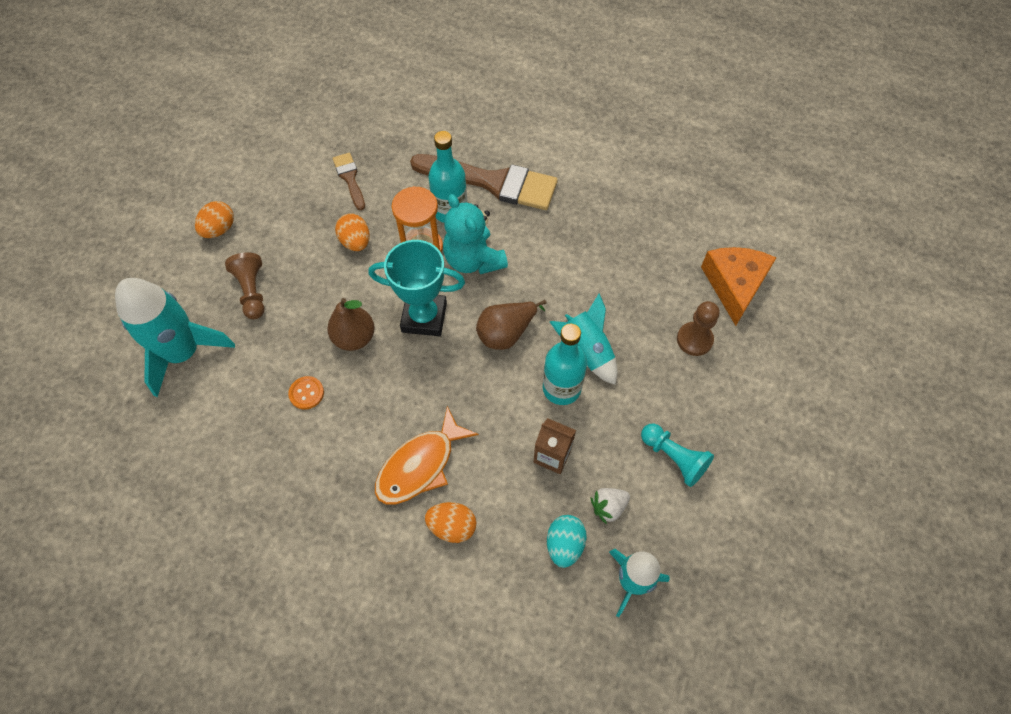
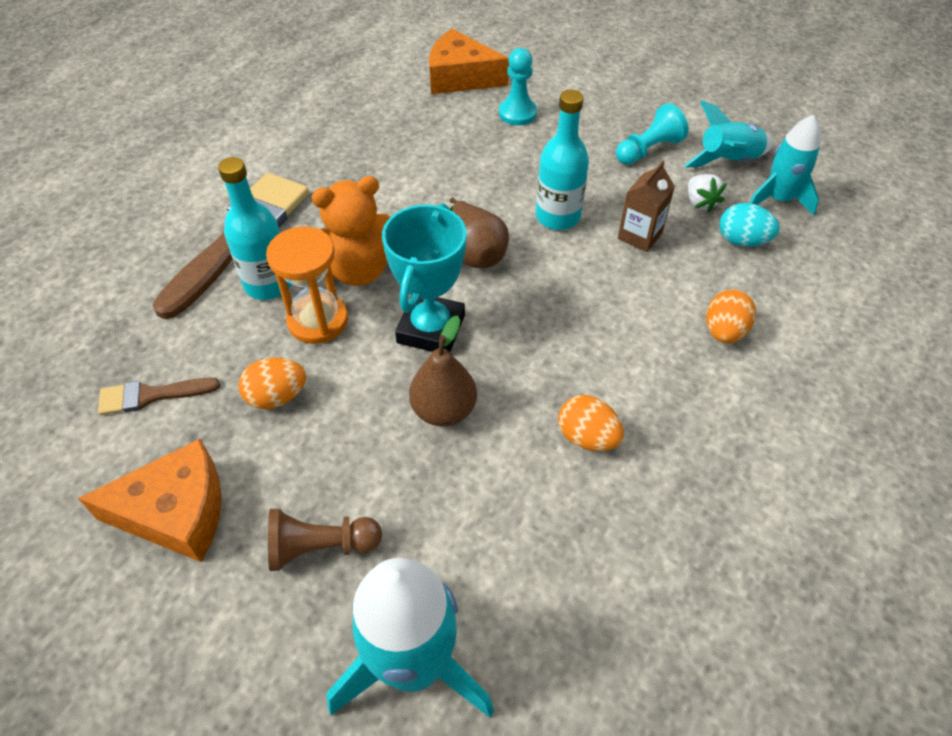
camera: 80 degrees left, 10 degrees down
orange egg [195,201,234,238] -> orange egg moved to [558,395,624,451]
orange button [288,376,324,409] -> none
orange fish [375,406,479,504] -> none
turquoise teddy bear [443,194,508,274] -> orange teddy bear [312,176,390,286]
turquoise rocket [550,293,618,385] -> turquoise rocket moved to [684,101,773,168]
brown pawn [677,301,720,356] -> turquoise pawn [499,48,537,125]
none -> orange cheese [78,438,222,562]

